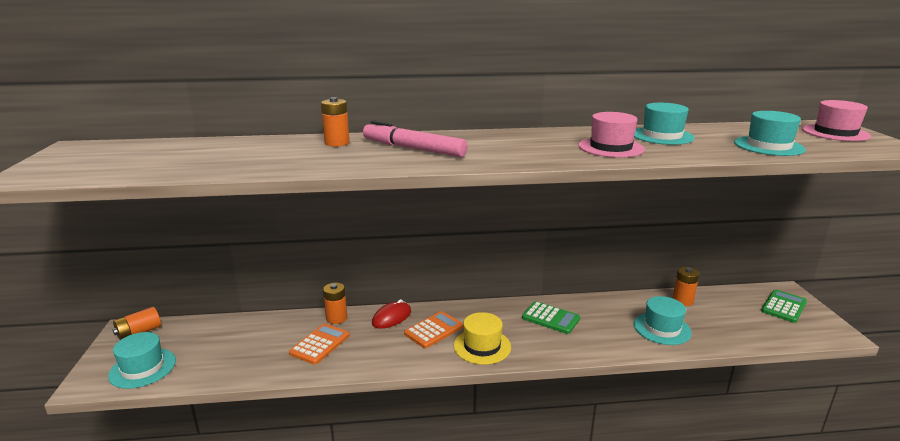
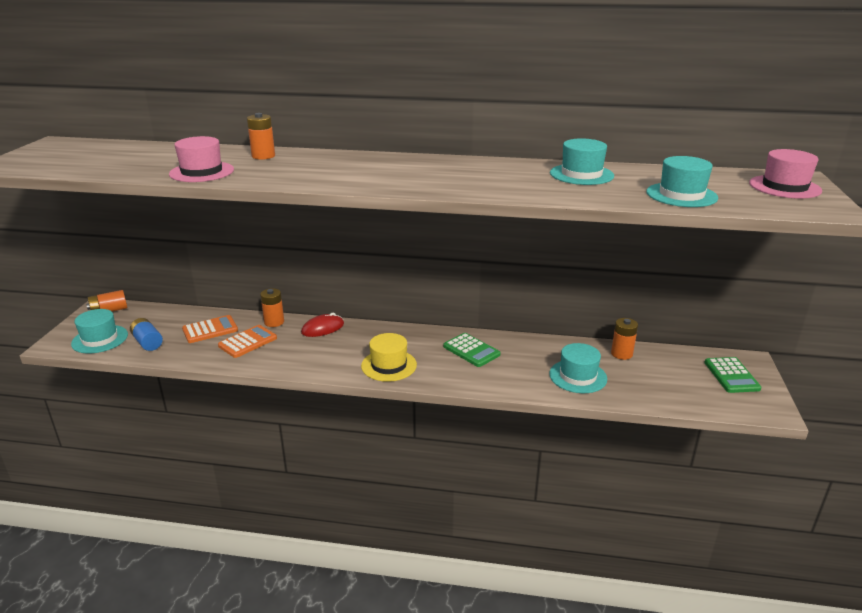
camera: 15 degrees right, 5 degrees up
pink marker [363,121,468,157] -> none
orange calculator [404,311,463,348] -> orange calculator moved to [182,315,238,343]
pink hat [578,112,645,158] -> pink hat moved to [169,136,234,182]
green calculator [761,289,807,323] -> green calculator turned 120 degrees clockwise [704,357,762,393]
none -> blue battery [130,318,163,351]

